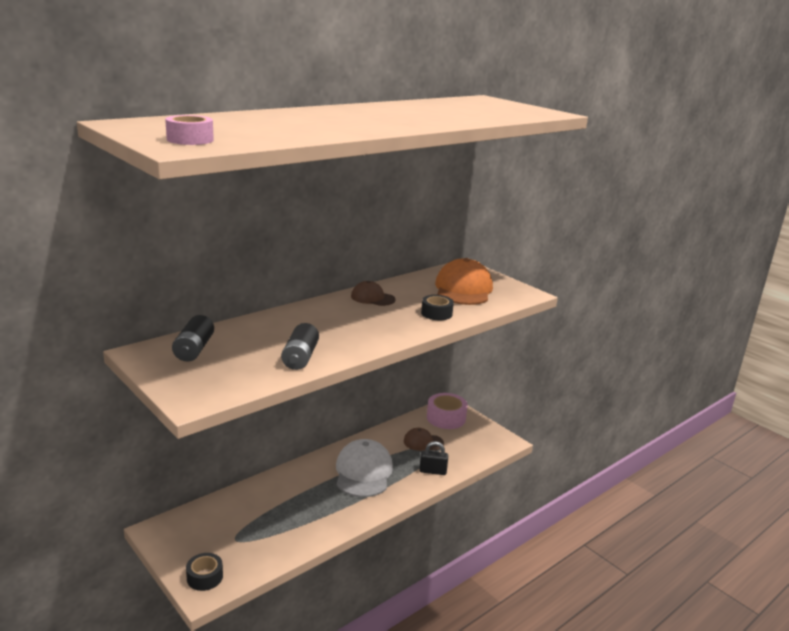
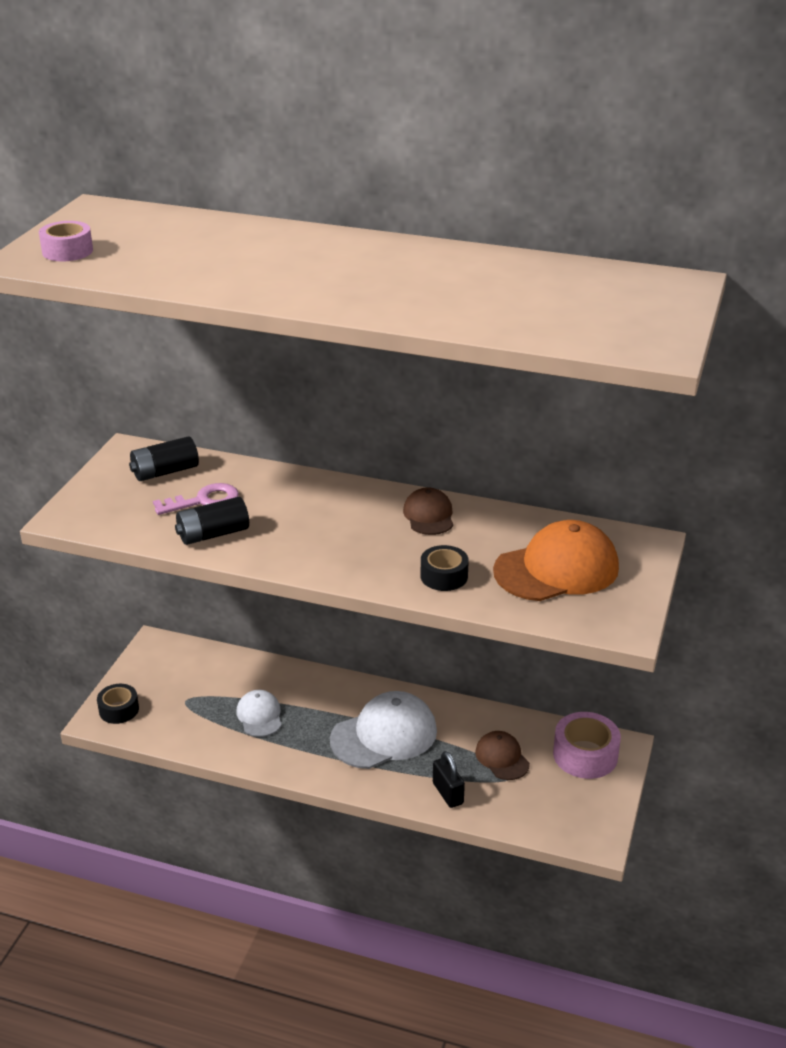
camera: 60 degrees right, 10 degrees up
none -> pink key [153,483,239,515]
none -> white cap [236,690,282,737]

